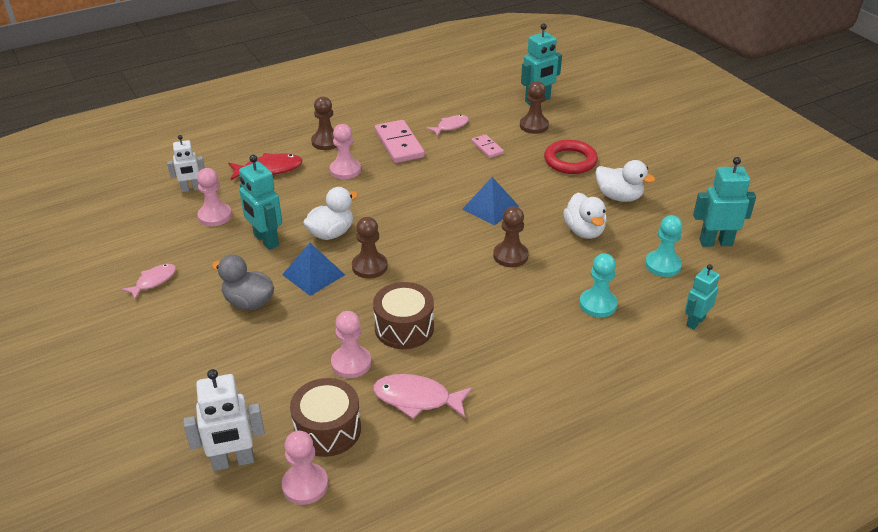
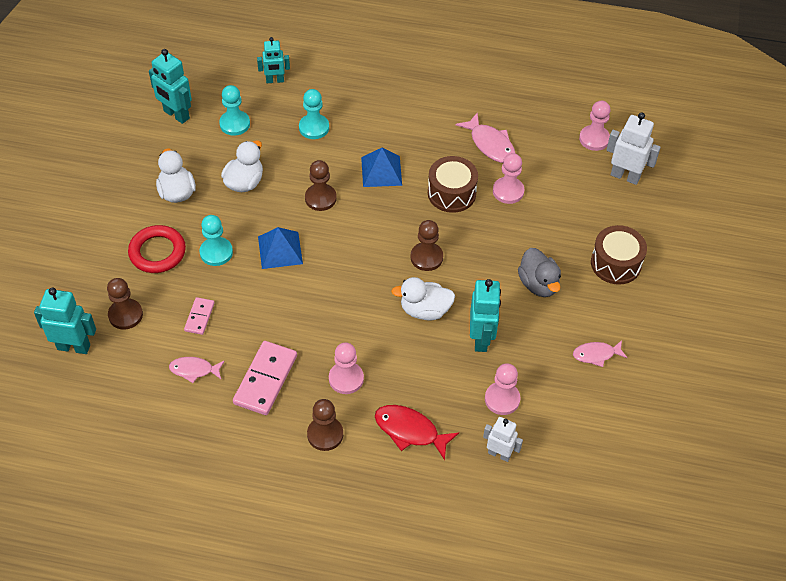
camera: 140 degrees left, 15 degrees up
blue pyramid [282,243,345,296] -> blue pyramid moved to [361,148,402,187]
brown drum [290,378,361,457] -> brown drum moved to [591,225,647,285]
none -> turquoise pawn [200,215,233,266]

